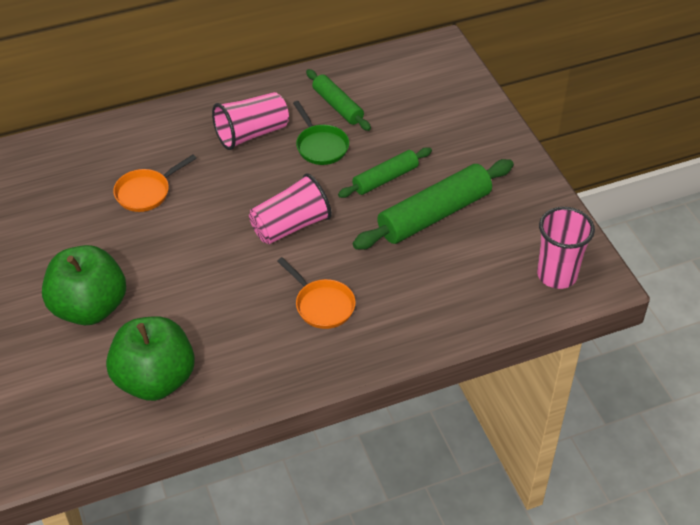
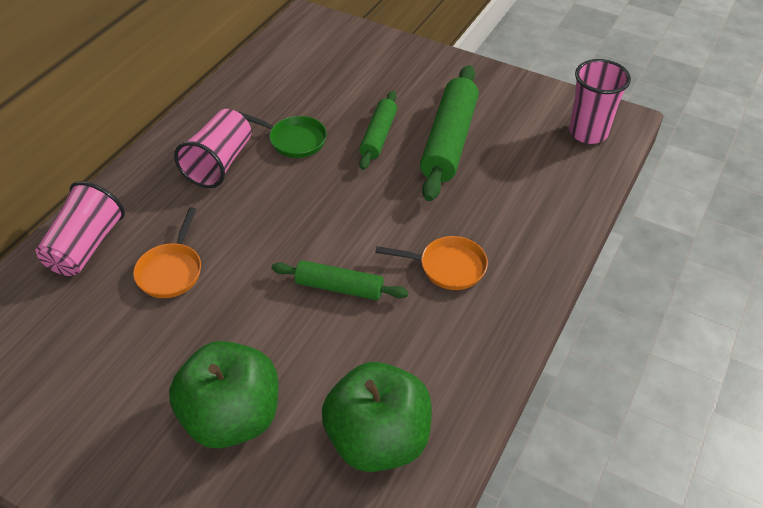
camera: 40 degrees left, 0 degrees up
pink cup [249,173,332,244] -> pink cup moved to [36,181,125,276]
green rolling pin [306,69,371,131] -> green rolling pin moved to [271,260,408,300]

